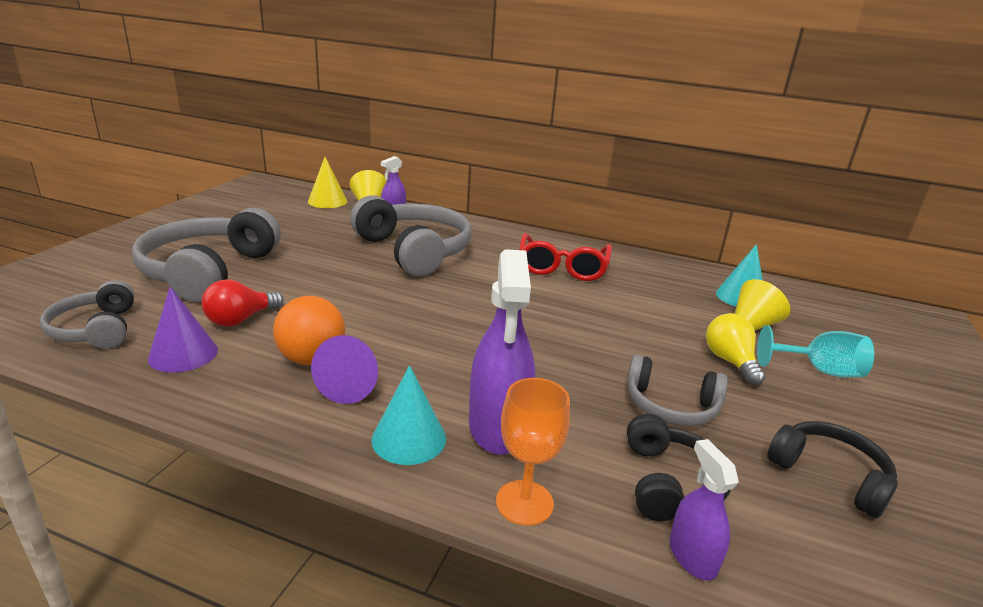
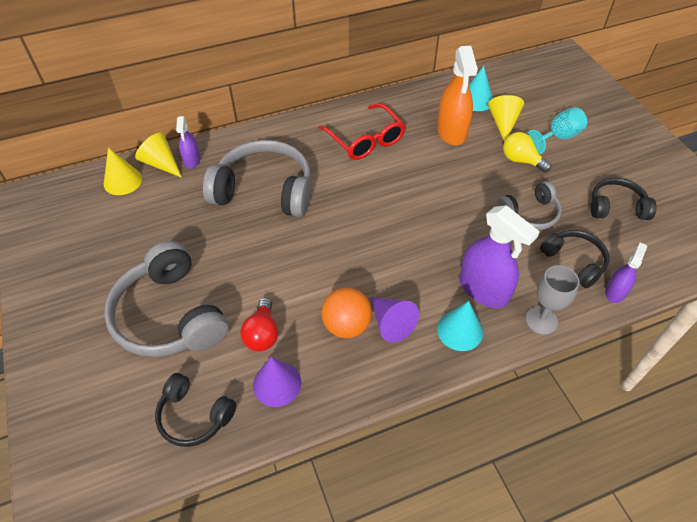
camera: 40 degrees left, 25 degrees up
grey headphones [40,280,135,349] -> black headphones [155,373,236,447]
orange goblet [496,378,570,526] -> grey goblet [525,265,580,335]
purple spray bottle [670,439,739,581] -> purple spray bottle turned 90 degrees clockwise [605,242,647,303]
none -> orange spray bottle [437,46,478,146]

